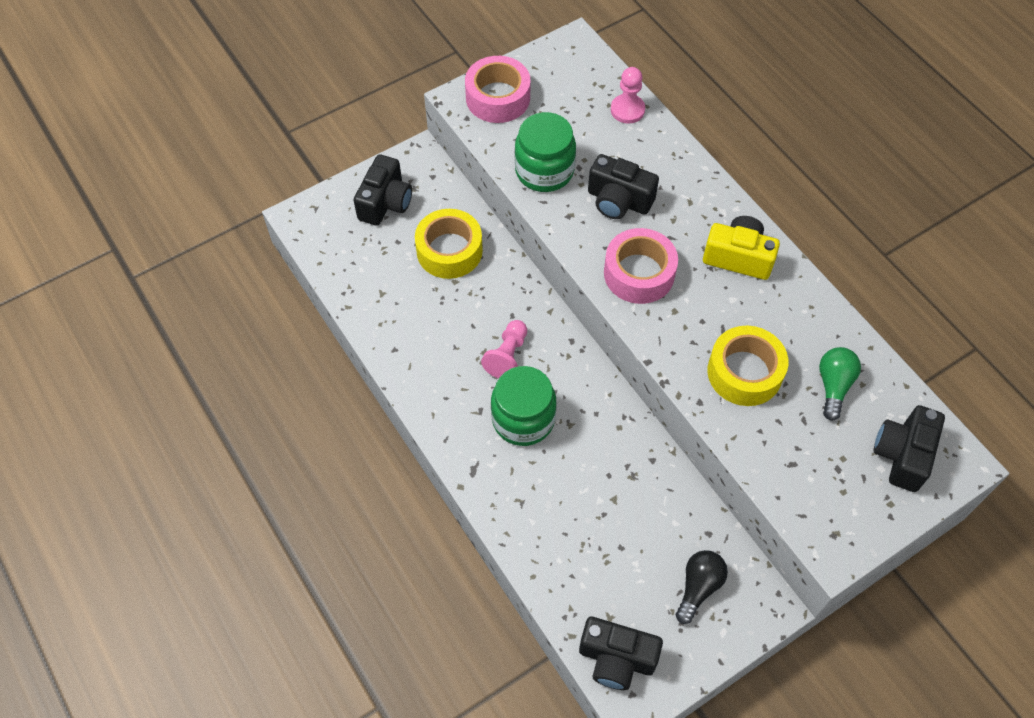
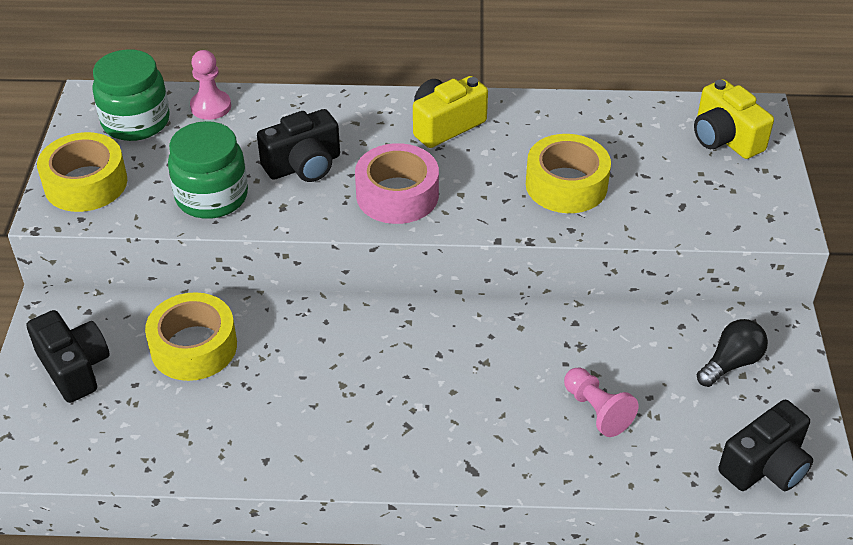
camera: 55 degrees left, 15 degrees down
pink tape [465,56,531,123] -> yellow tape [37,132,127,212]
pink pawn [481,320,527,378] -> pink pawn moved to [564,367,638,437]
green jar [491,366,556,446] -> green jar moved to [92,49,170,141]
black light bulb [676,550,728,624] -> black light bulb turned 75 degrees clockwise [697,319,768,387]
green light bulb [819,347,861,421] -> none
black camera [874,405,945,492] -> yellow camera [694,79,774,159]

